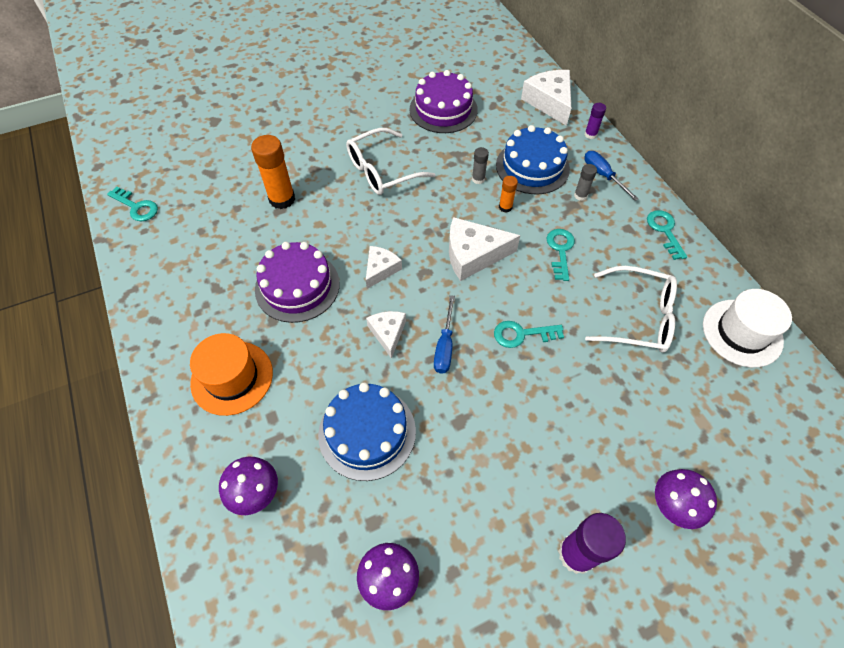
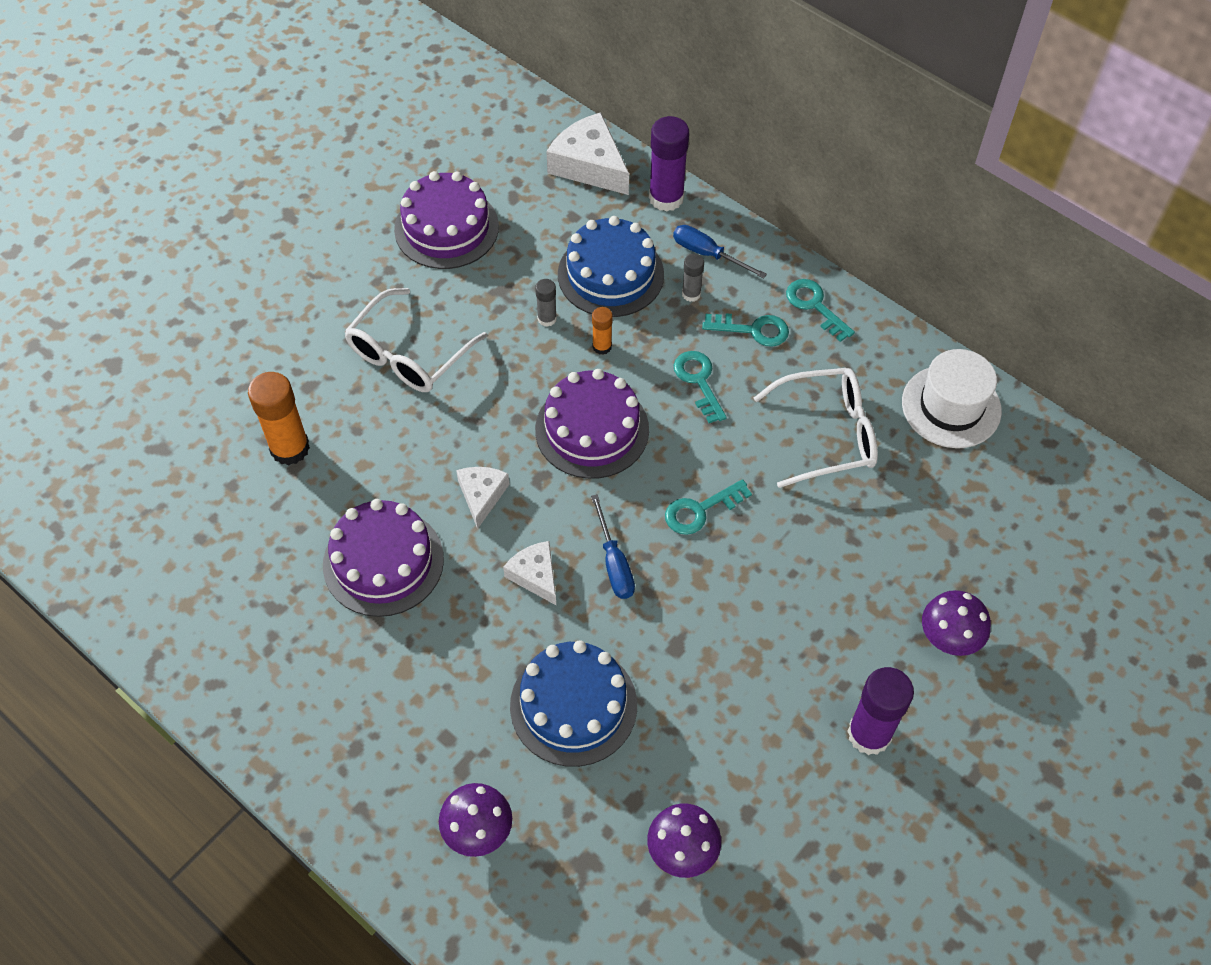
camera: 25 degrees left, 0 degrees up
turquoise key [107,187,158,221] -> turquoise key moved to [702,313,789,347]
orange hat [190,333,273,416] -> none
white cheese [449,217,521,281] -> purple cake [535,369,649,479]
purple glue stick [585,103,606,139] -> purple glue stick [649,116,689,212], size x1.93

